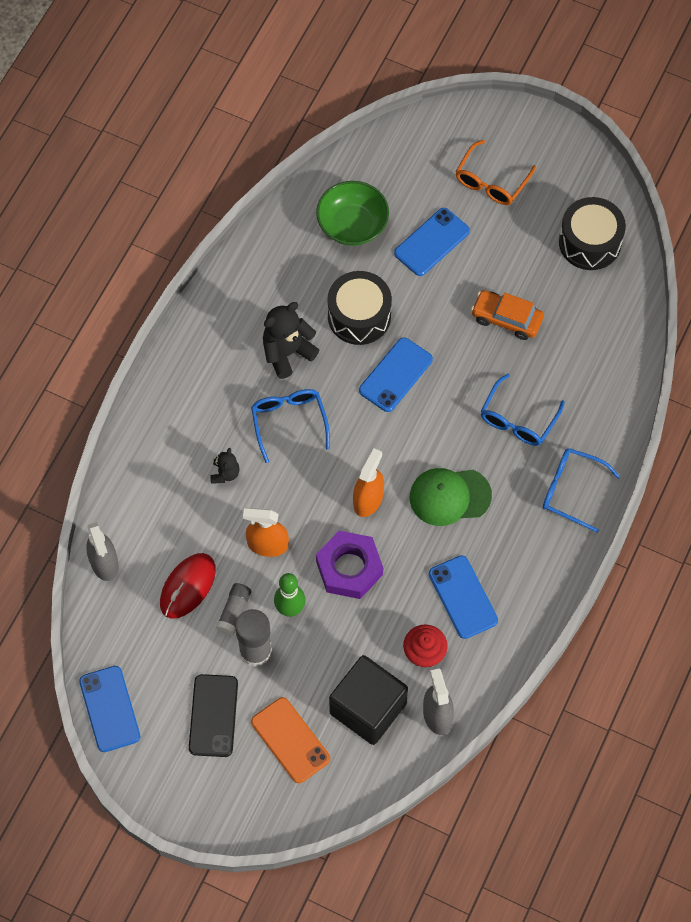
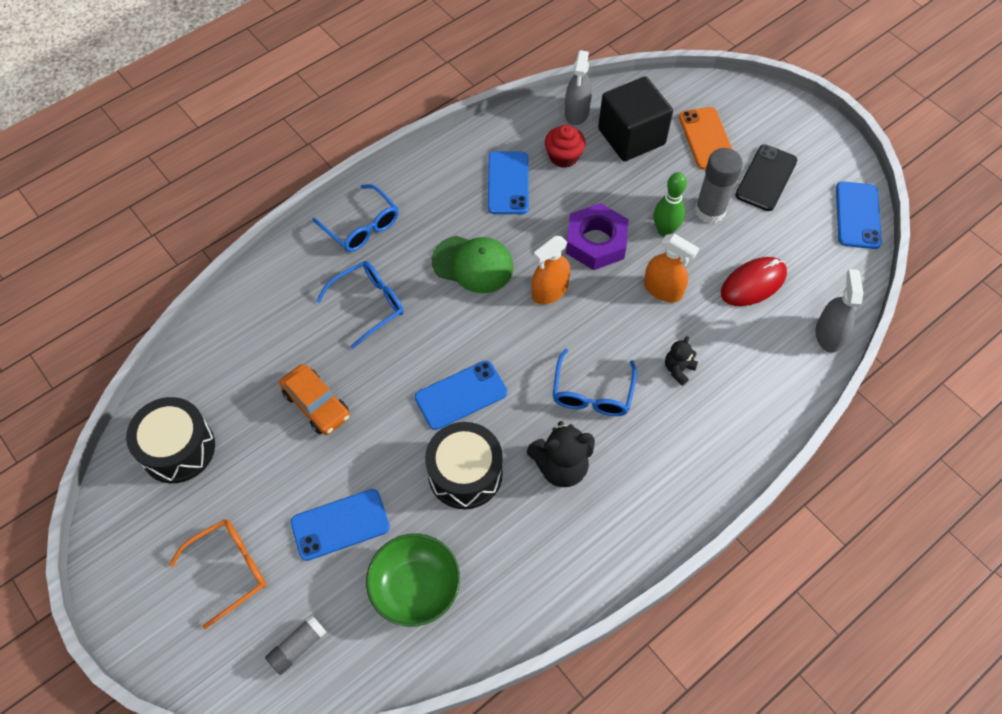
camera: 155 degrees left, 5 degrees down
grey glue stick [216,583,251,635] -> grey glue stick moved to [265,615,327,675]

